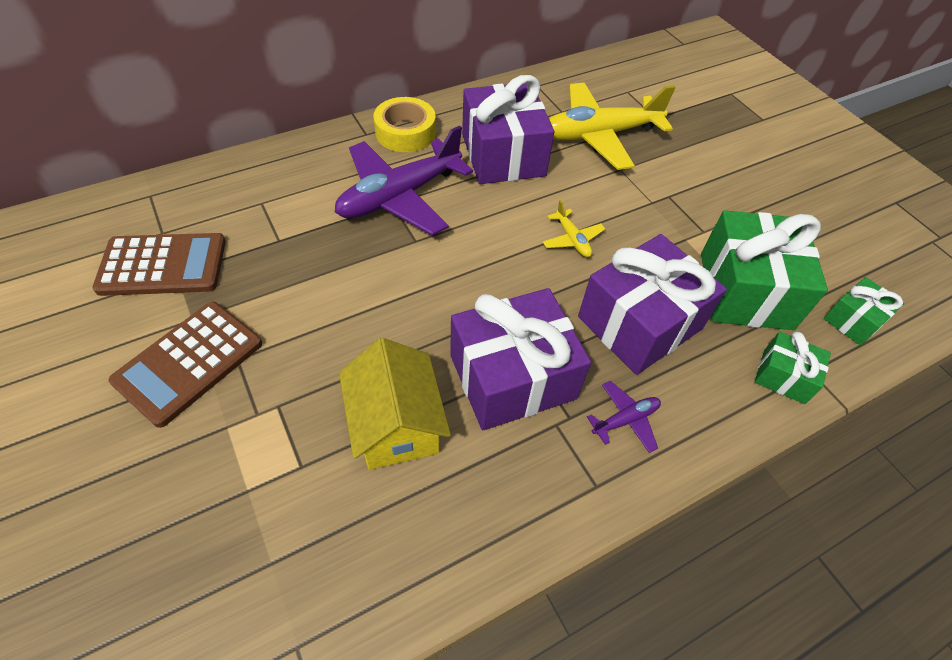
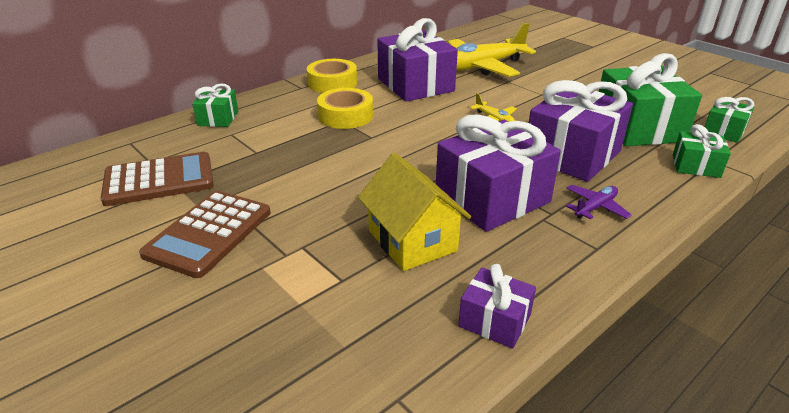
camera: 10 degrees left, 20 degrees down
purple plane [335,126,473,236] -> yellow tape [317,88,373,129]
none -> green gift [192,83,238,127]
none -> purple gift [458,264,536,349]

